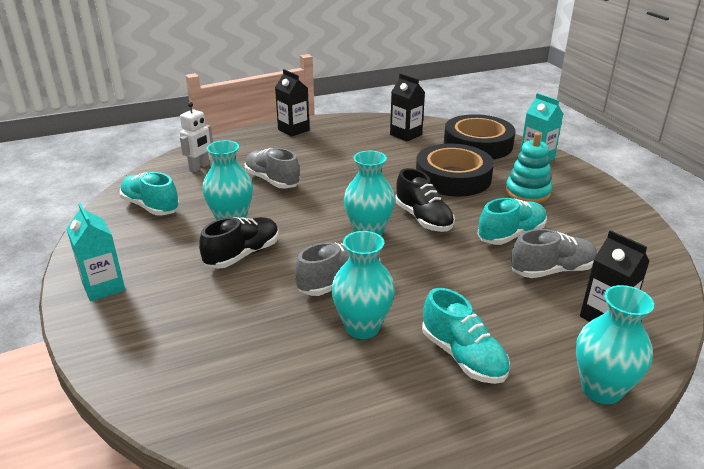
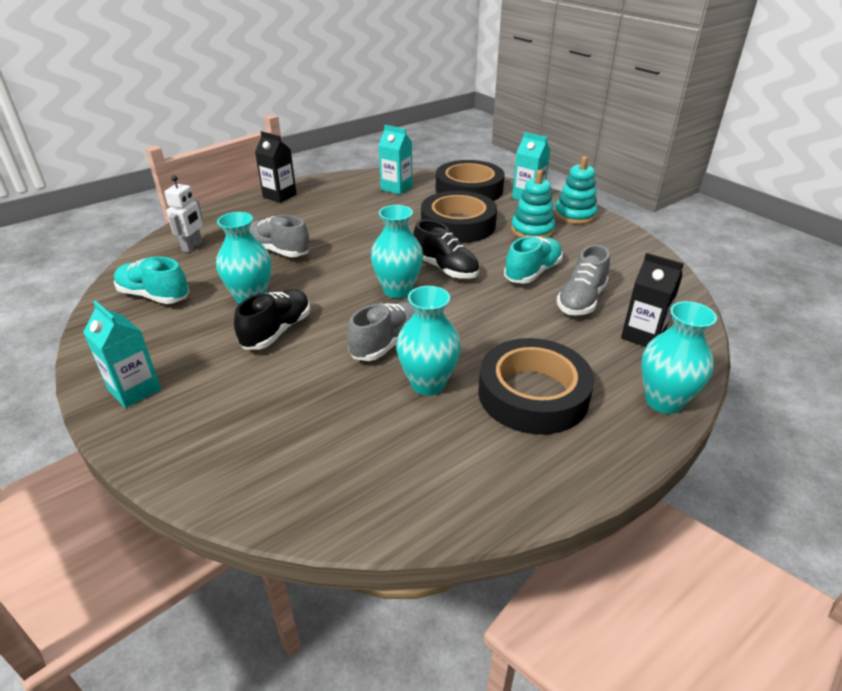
camera: 15 degrees left, 5 degrees up
black carton [390,73,425,142] -> turquoise carton [379,125,412,195]
turquoise shoe [422,288,510,384] -> black tape [478,338,594,435]
grey shoe [511,229,597,278] -> grey shoe turned 150 degrees clockwise [556,245,610,315]
none -> turquoise stacking toy [555,156,598,224]

